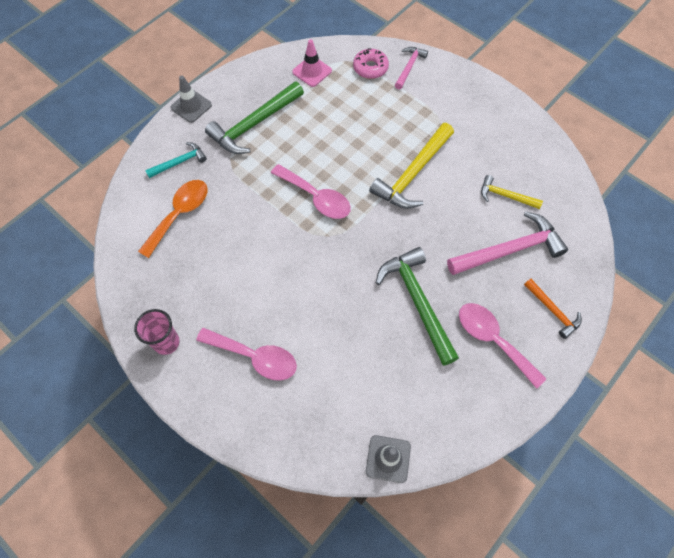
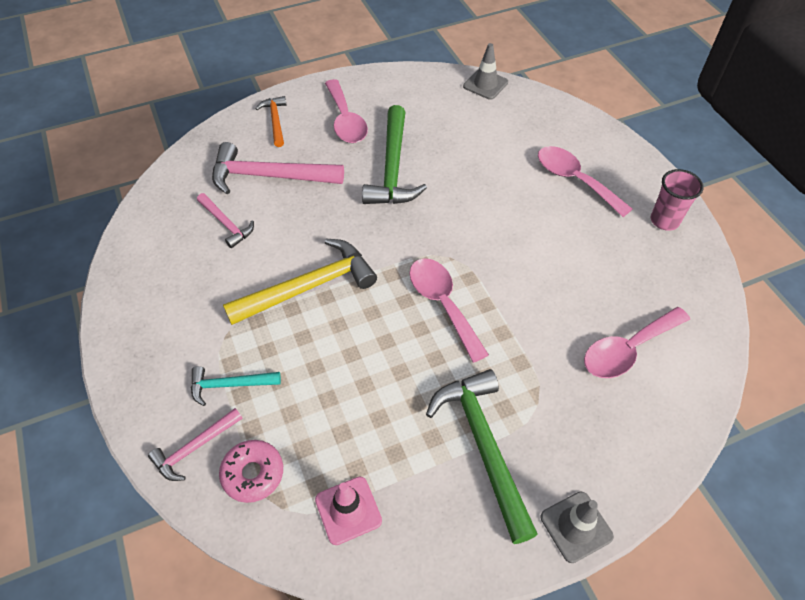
camera: 155 degrees left, 10 degrees down
orange spoon [138,180,208,258] -> pink spoon [584,307,690,378]
turquoise hammer [145,142,207,178] -> turquoise hammer moved to [191,366,281,406]
green hammer [205,81,304,154] -> green hammer turned 90 degrees counterclockwise [426,369,538,544]
yellow hammer [481,175,543,209] -> pink hammer [197,193,254,248]

